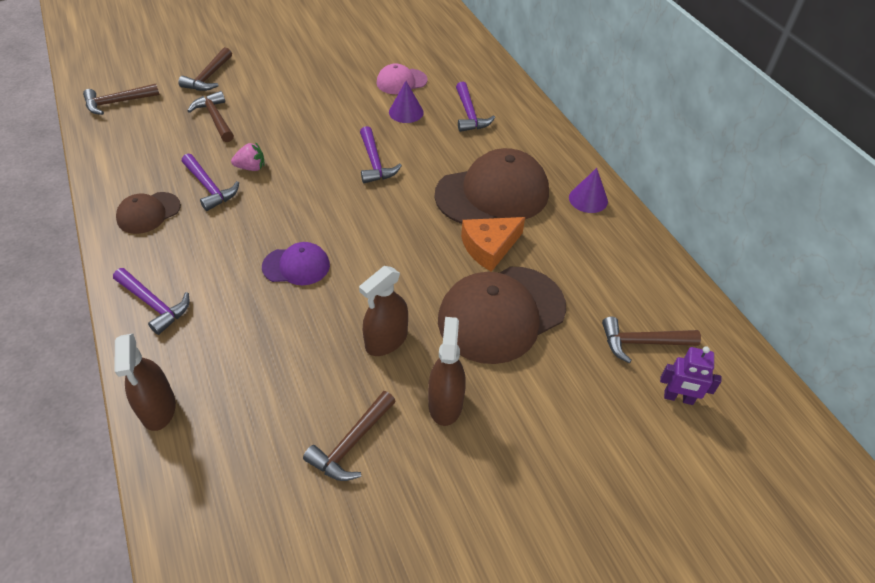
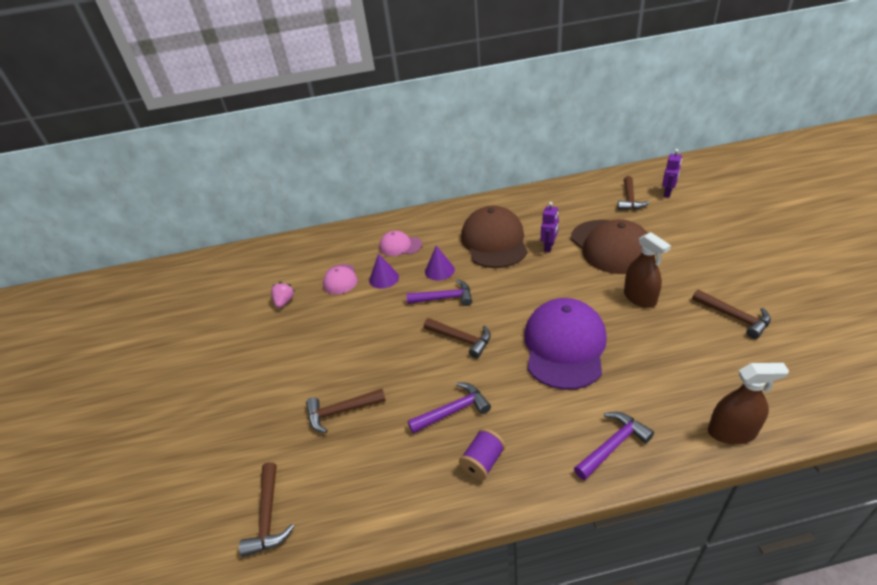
camera: 70 degrees left, 10 degrees down
brown cap [116,192,181,234] -> purple spool [459,428,505,480]
brown hammer [178,47,232,91] -> brown hammer moved to [424,318,491,359]
pink strawberry [231,142,265,171] -> pink strawberry moved to [271,282,295,308]
purple cap [262,242,330,285] -> purple cap [524,298,607,390], size x1.93
brown spray bottle [428,317,466,426] -> none
purple hammer [456,82,495,132] -> pink cap [379,231,422,256]
orange cheese [461,217,525,272] -> purple robot [541,202,559,252]
purple cone [569,168,608,213] -> purple cone moved to [425,245,455,281]

